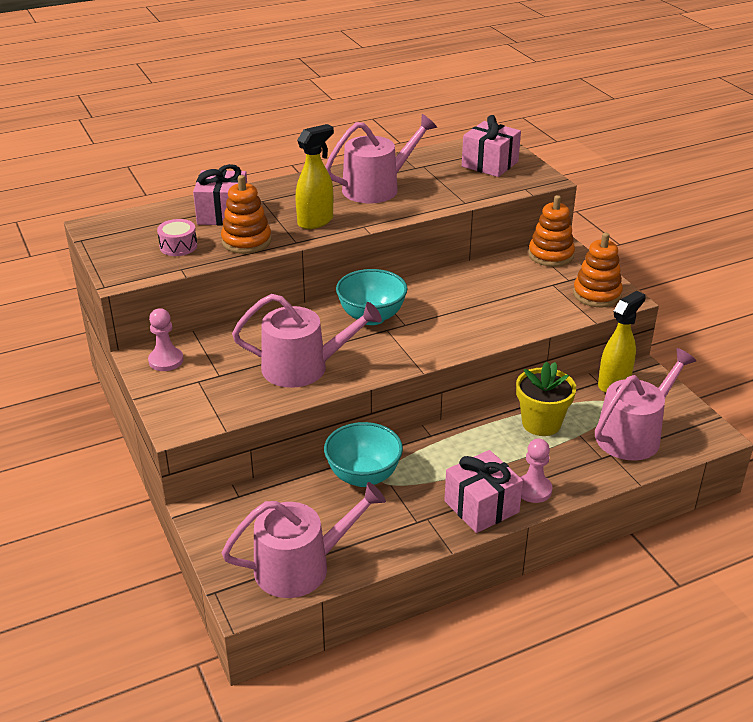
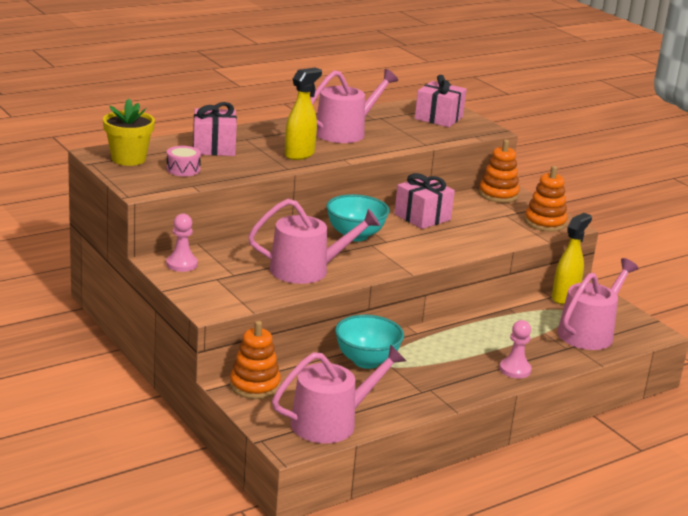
camera: 10 degrees left, 10 degrees down
orange stacking toy [221,175,271,254] -> orange stacking toy moved to [230,321,281,399]
pink gift [444,450,523,533] -> pink gift moved to [394,173,455,229]
yellow flower pot [516,361,576,436] -> yellow flower pot moved to [103,98,155,166]

